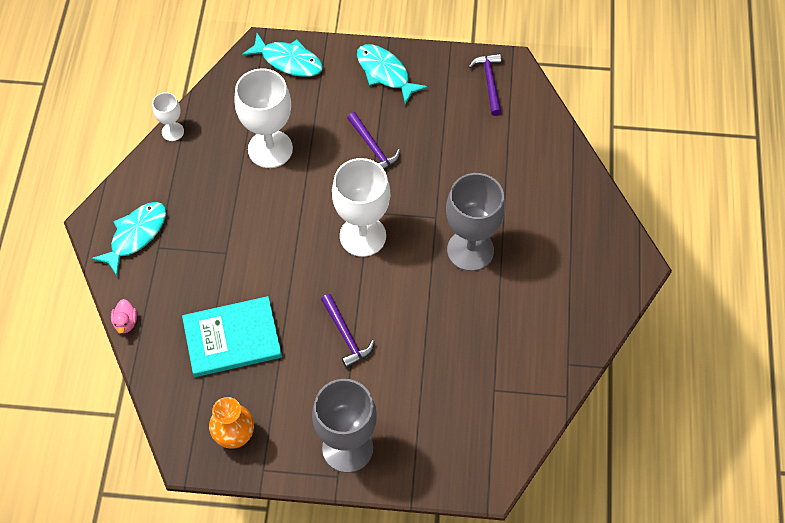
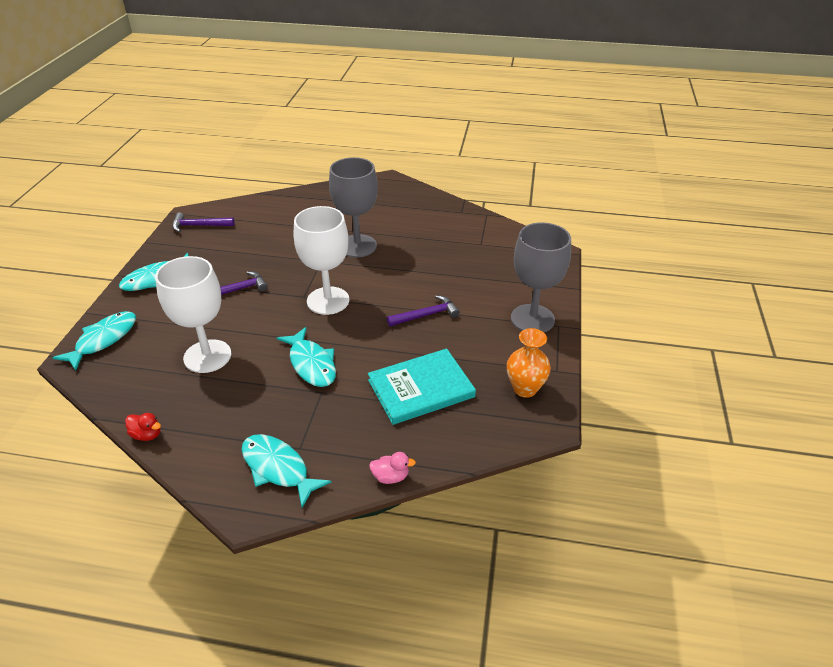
camera: 85 degrees left, 20 degrees down
white goblet [152,92,184,141] -> red duck [125,413,161,441]
turquoise book [182,296,282,377] -> turquoise book turned 75 degrees clockwise [368,349,476,425]
none -> turquoise fish [276,327,336,387]

